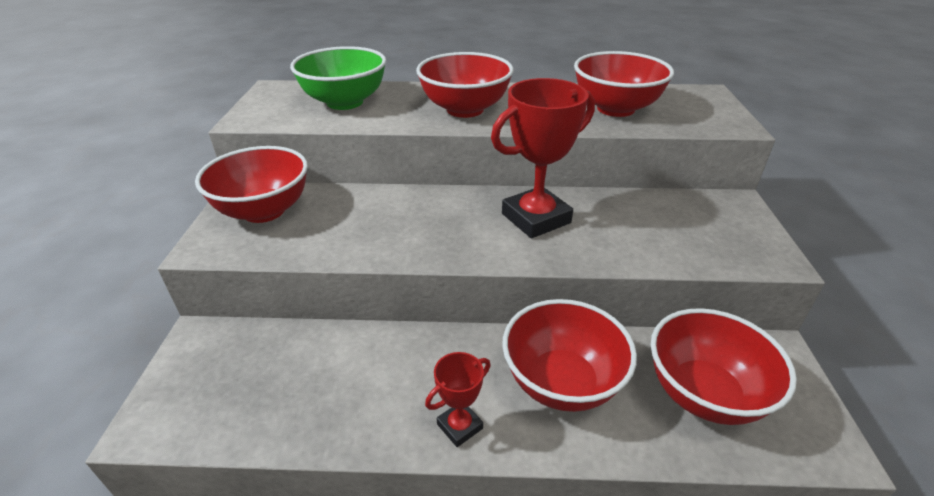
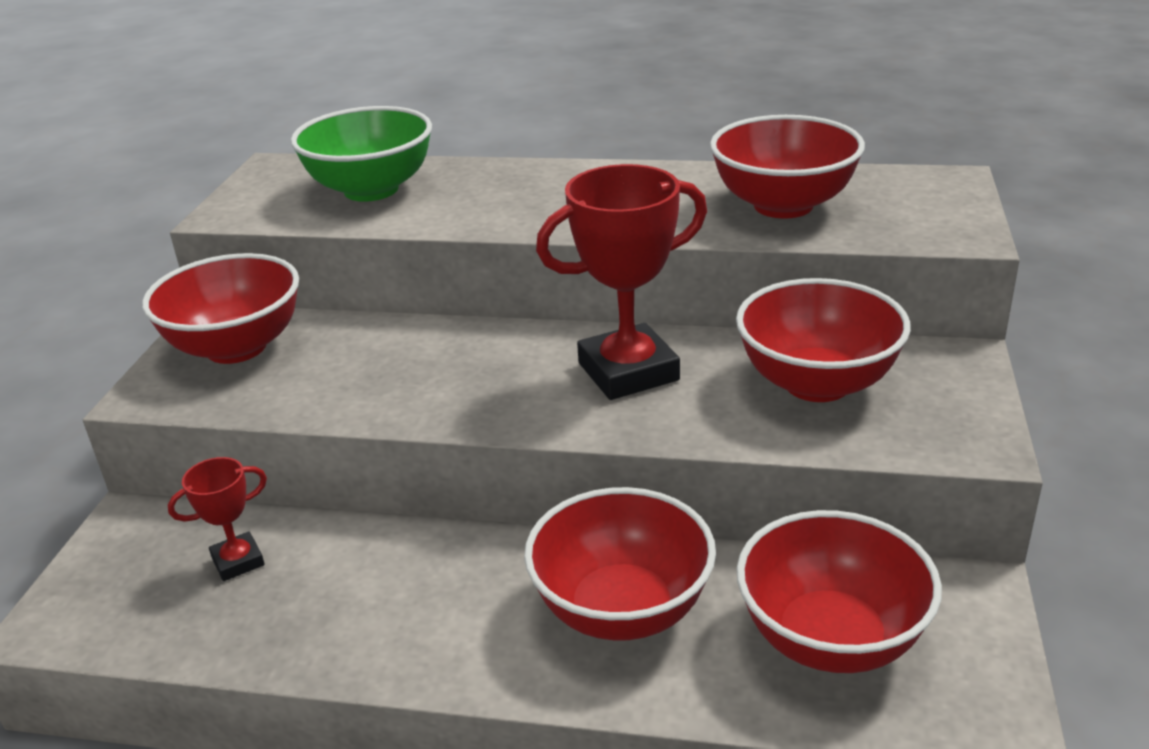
camera: 10 degrees right, 5 degrees down
red bowl [416,52,514,118] -> red bowl moved to [736,278,911,402]
red trophy [425,352,491,447] -> red trophy moved to [168,457,267,581]

